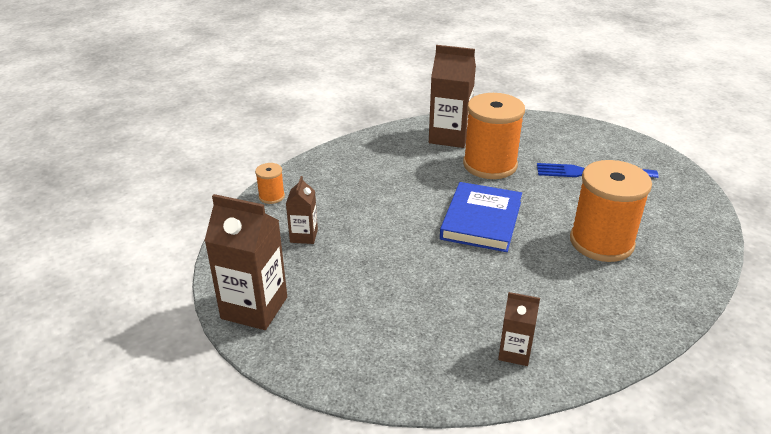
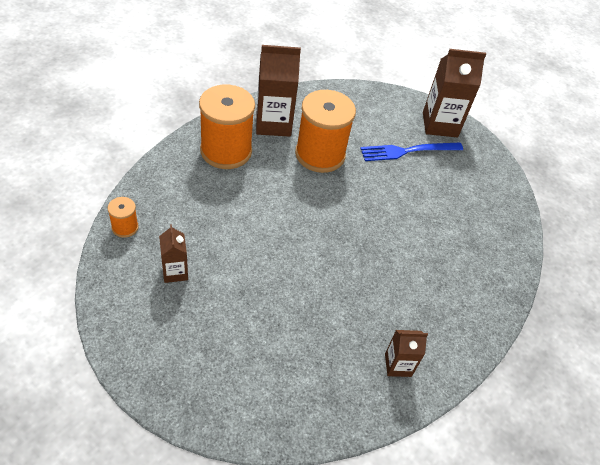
camera: 25 degrees left, 15 degrees up
brown carton [204,194,287,330] -> brown carton moved to [423,49,486,137]
blue book [440,182,522,252] -> none
orange spool [570,160,652,262] -> orange spool moved to [199,85,255,169]

